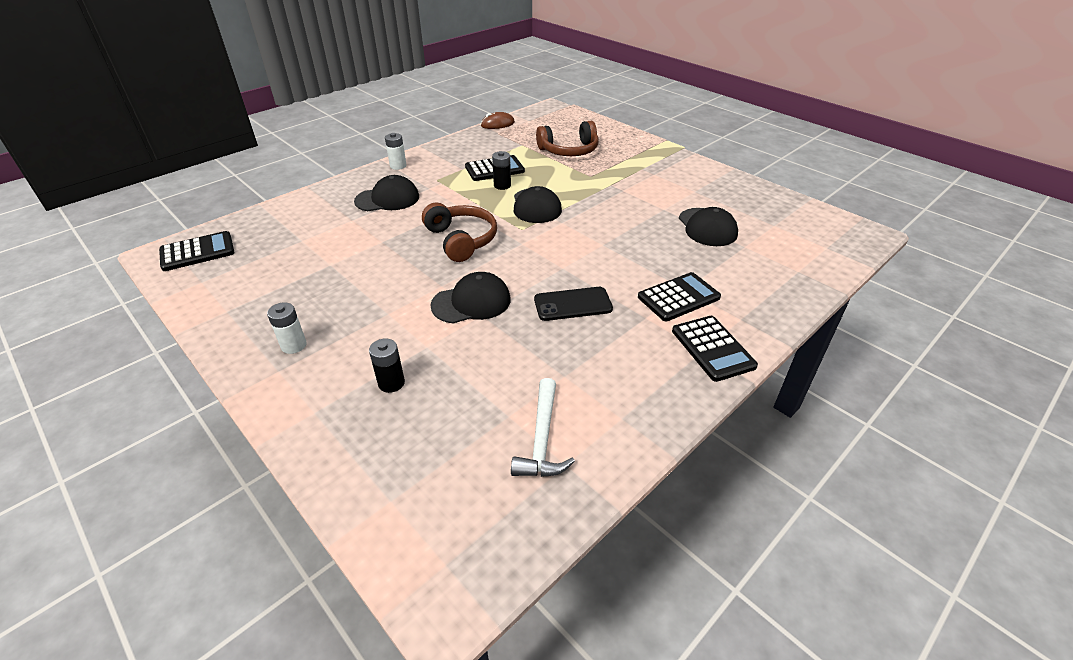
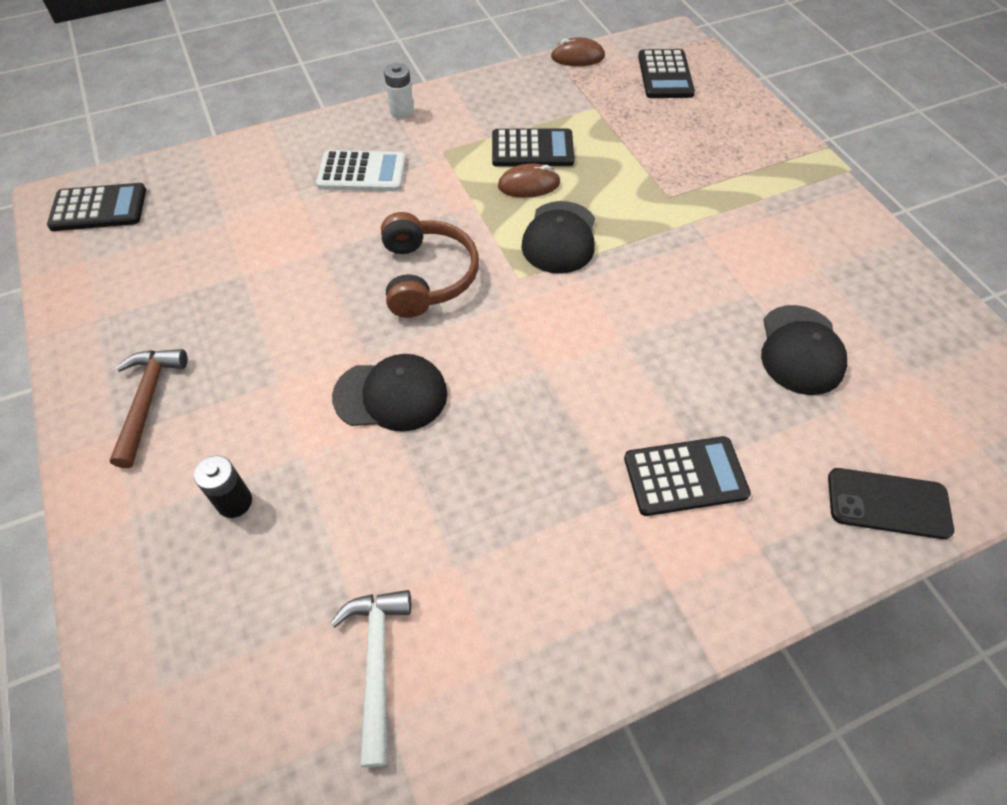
camera: 20 degrees right, 15 degrees up
white battery [267,302,307,354] -> brown hammer [110,349,187,468]
black cap [354,175,419,211] -> white calculator [316,150,406,191]
black battery [492,151,511,190] -> brown mouse [498,163,561,198]
white hammer [511,378,575,477] -> white hammer turned 150 degrees clockwise [330,590,411,767]
black phone [534,287,613,321] -> black phone moved to [828,468,954,539]
brown headphones [536,121,599,156] -> none
black calculator [672,316,758,382] -> black calculator moved to [638,49,695,98]

